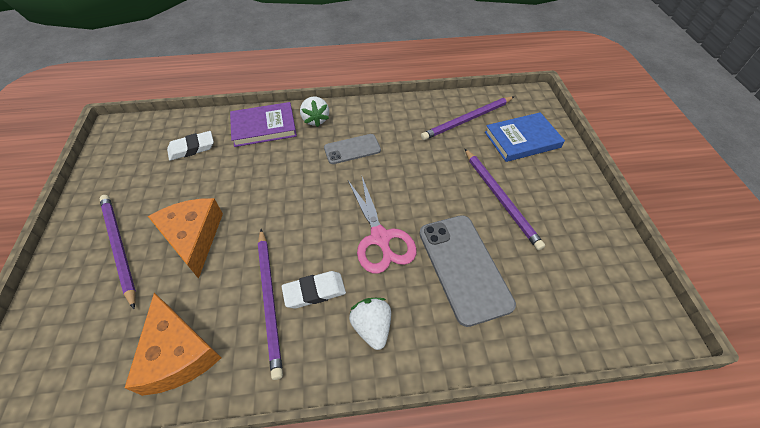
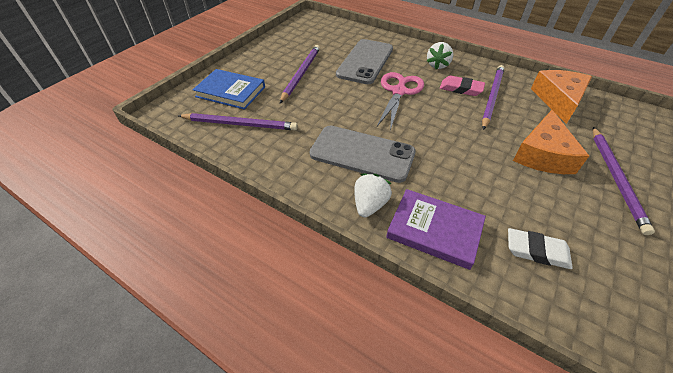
camera: 140 degrees left, 5 degrees down
white eraser [282,271,346,308] -> pink eraser [440,76,485,96]
grey phone [324,134,381,164] -> grey phone [310,126,416,183], size x1.71

